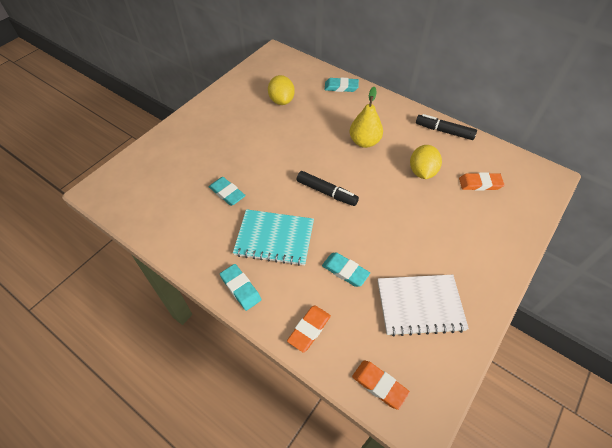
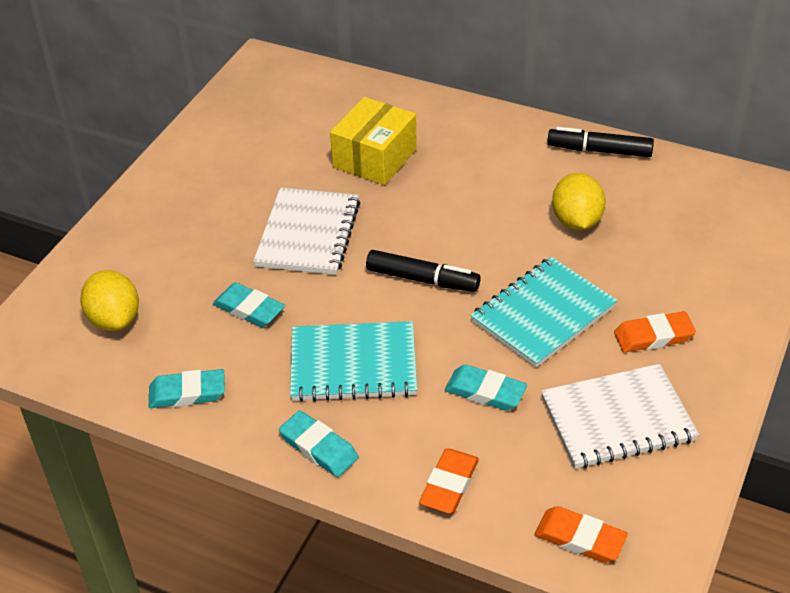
camera: 10 degrees left, 10 degrees down
yellow lemon [268,75,295,105] -> yellow lemon moved to [80,270,139,331]
turquoise eraser [325,77,359,92] -> turquoise eraser moved to [149,369,225,408]
yellow pear [350,87,383,148] -> none
orange eraser [459,172,504,191] -> orange eraser moved to [614,311,696,352]
none -> white notebook [253,187,360,275]
none -> yellow box [330,97,417,185]
none -> turquoise notebook [470,257,617,368]

